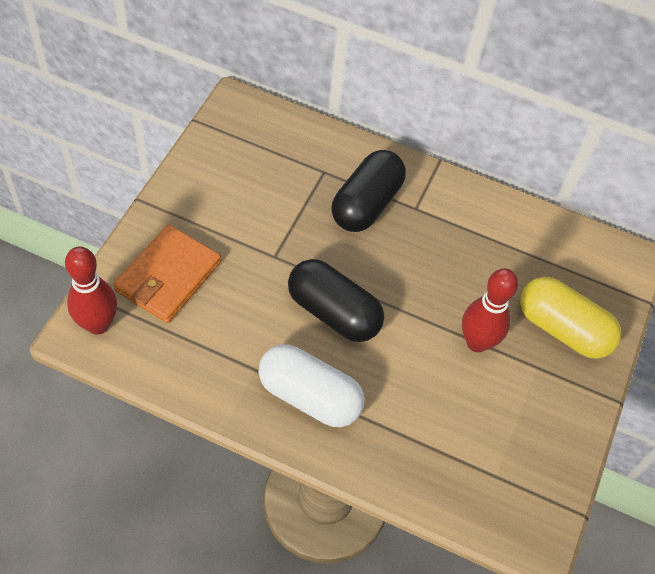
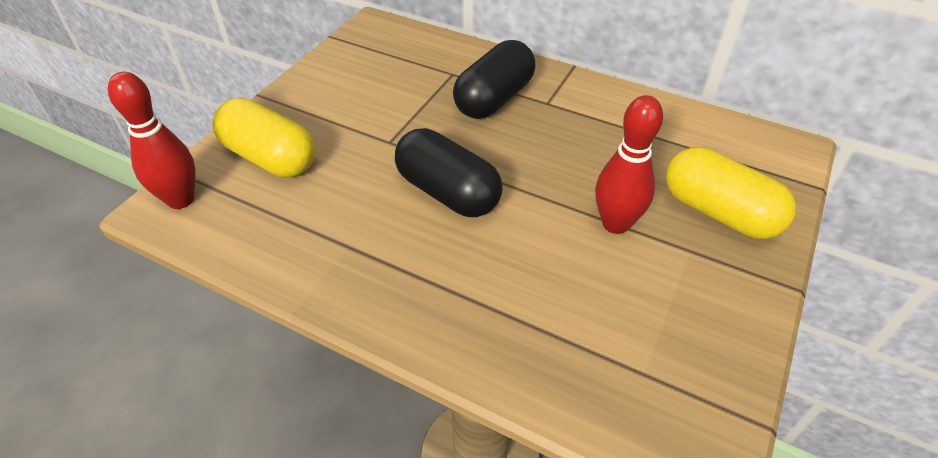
camera: 10 degrees right, 10 degrees down
orange wallet [113,225,221,323] -> yellow capsule [213,98,315,178]
white capsule [259,344,365,427] -> none

